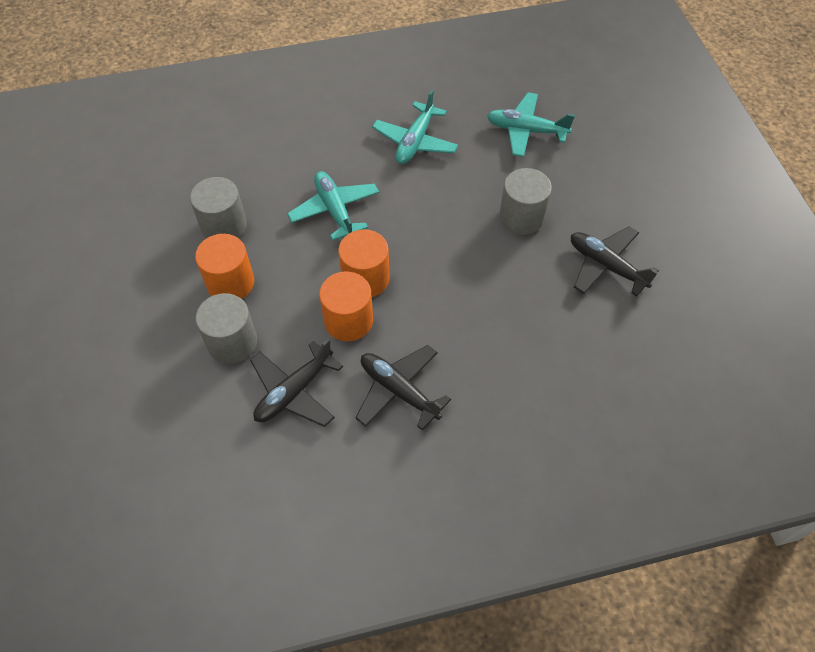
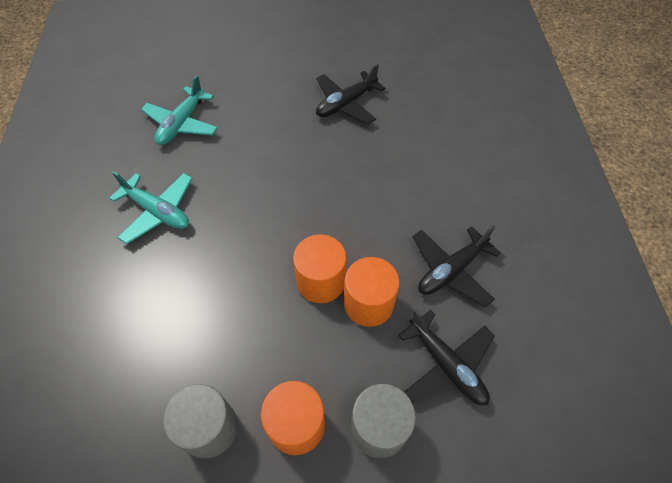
camera: 80 degrees left, 0 degrees up
turquoise plane [287,171,379,241] -> none
grey cylinder [499,168,552,235] -> none

